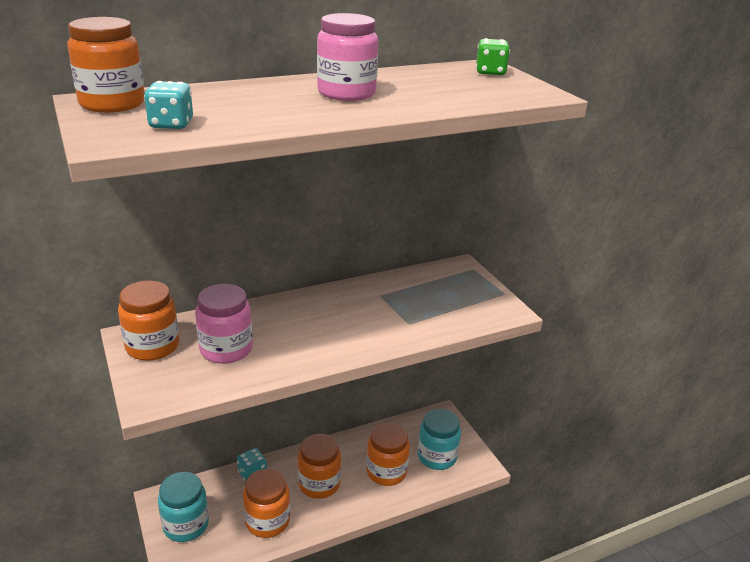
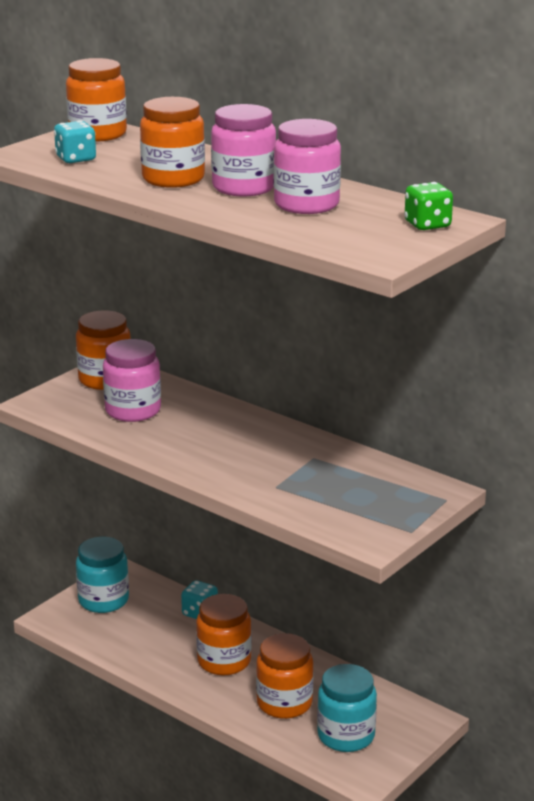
camera: 65 degrees right, 5 degrees down
orange jar [243,468,290,538] -> orange jar moved to [140,97,205,188]
none -> pink jar [274,119,341,214]

